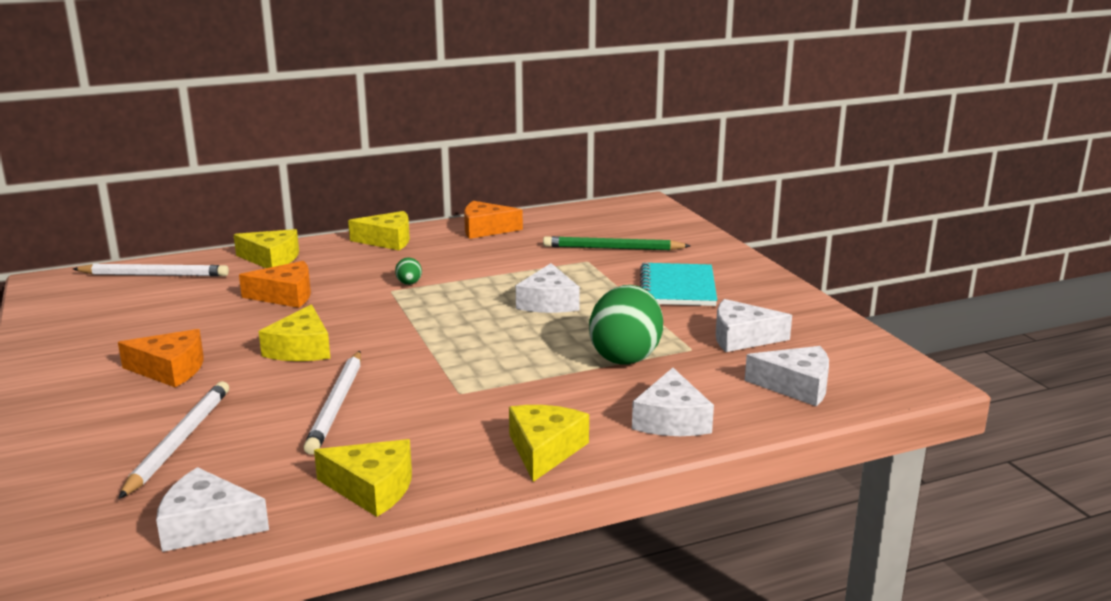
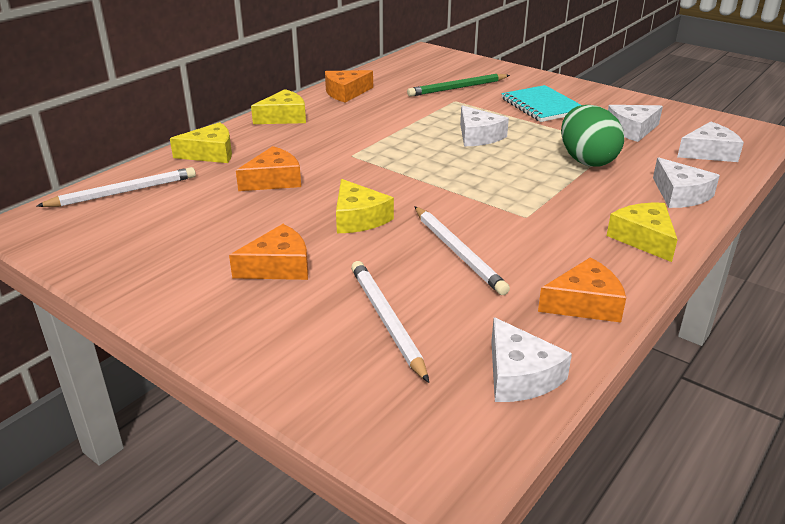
camera: 30 degrees left, 10 degrees up
white cheese [156,467,269,552] -> white cheese turned 90 degrees counterclockwise [491,317,572,402]
yellow cheese [314,439,412,517] -> orange cheese [538,257,626,323]
green egg [395,257,422,285] -> none

